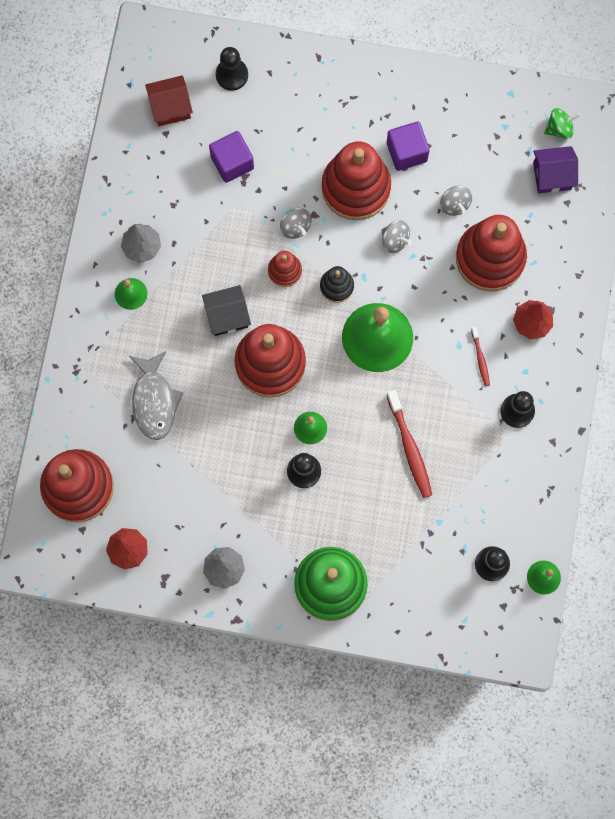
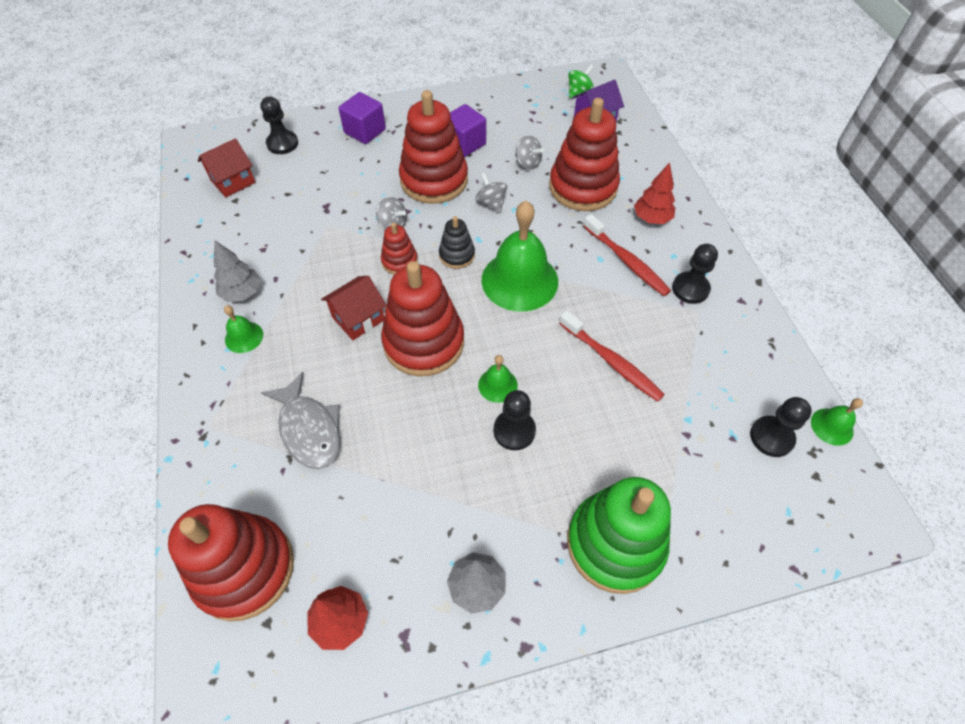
camera: 25 degrees left, 20 degrees down
black house [202,285,251,336] -> red house [321,276,387,340]
purple cube [209,131,254,183] -> purple cube moved to [339,92,386,144]
grey spinning top [382,220,412,253] -> grey spinning top turned 135 degrees counterclockwise [475,172,507,213]
red toothbrush [471,327,490,386] -> red toothbrush [583,214,671,296], size x1.84

